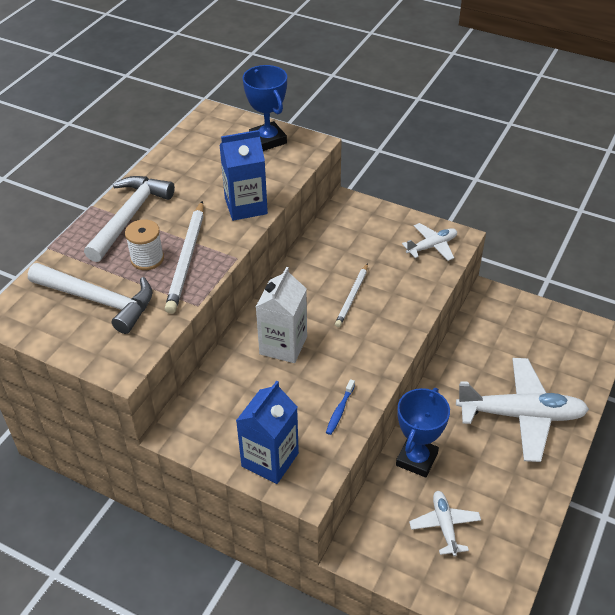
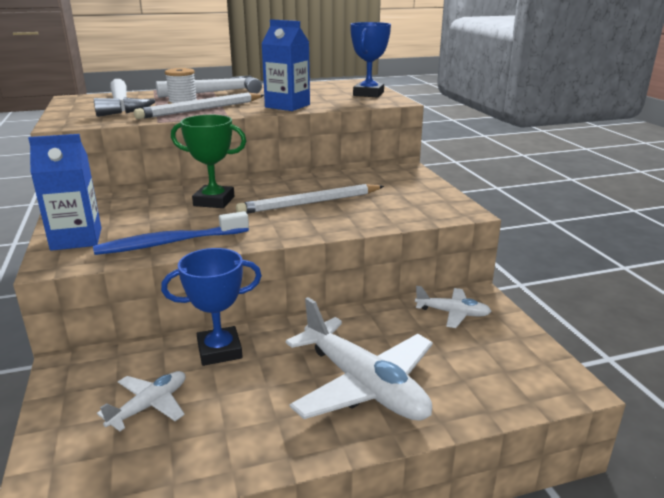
camera: 45 degrees right, 20 degrees down
white carton [256,267,307,363] -> green trophy [171,115,246,208]
blue toothbrush [326,379,355,435] -> blue toothbrush [93,211,249,255], size x2.07
white pencil [335,263,368,327] -> white pencil [236,184,384,214], size x1.62
white plane [402,223,457,261] -> white plane moved to [415,286,491,328]

